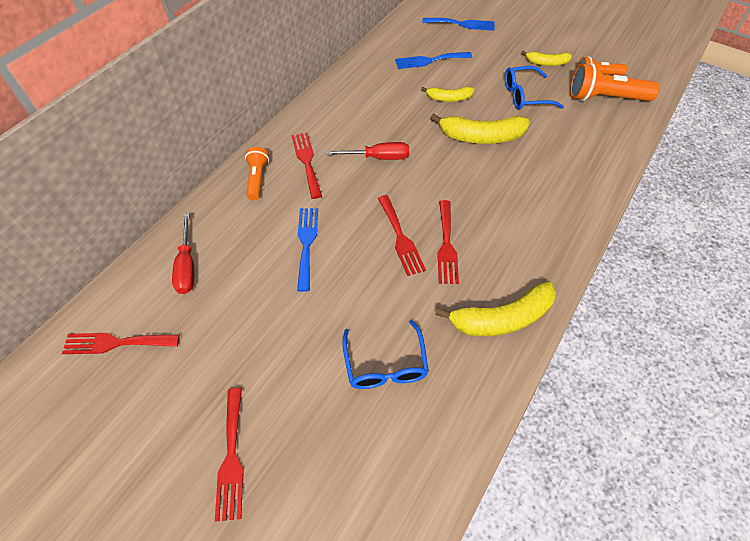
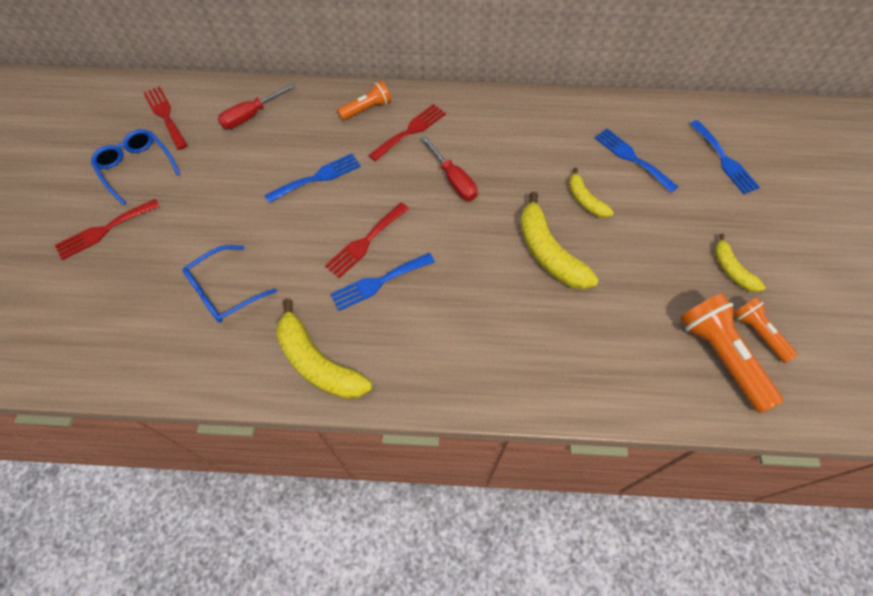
camera: 60 degrees right, 5 degrees up
red fork [437,200,459,284] -> blue fork [330,253,435,311]
blue glasses [505,66,564,110] -> blue glasses moved to [91,129,180,205]

